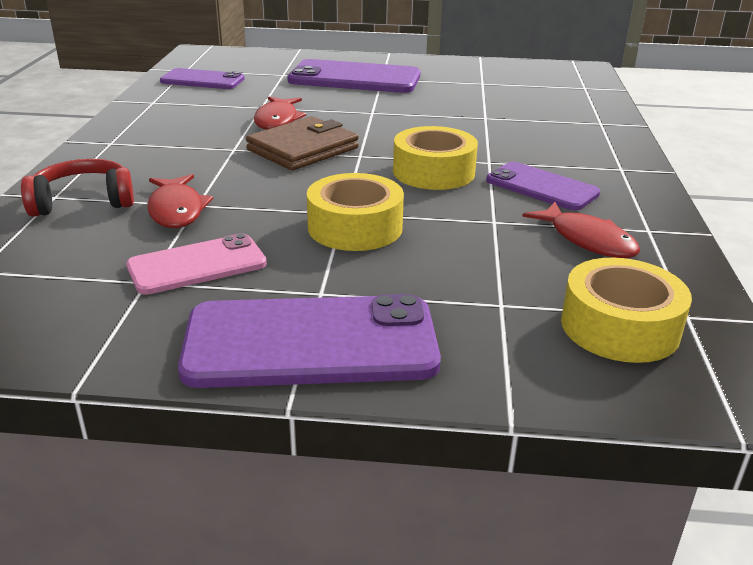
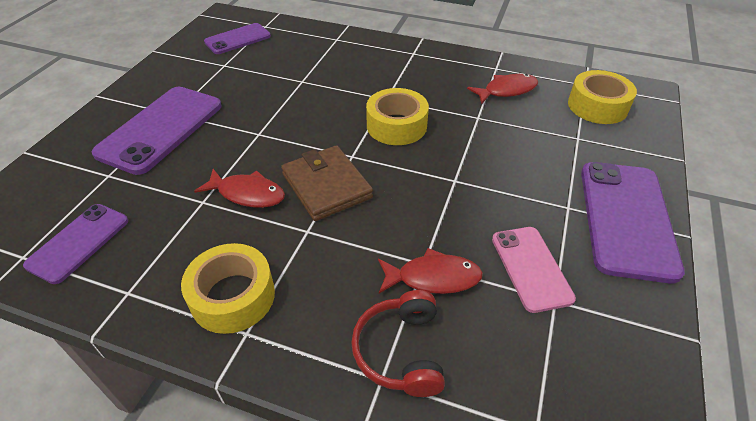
camera: 75 degrees left, 15 degrees up
yellow tape [307,173,404,251] -> yellow tape moved to [181,243,275,334]
purple phone [486,162,600,210] -> purple phone moved to [204,23,271,54]

